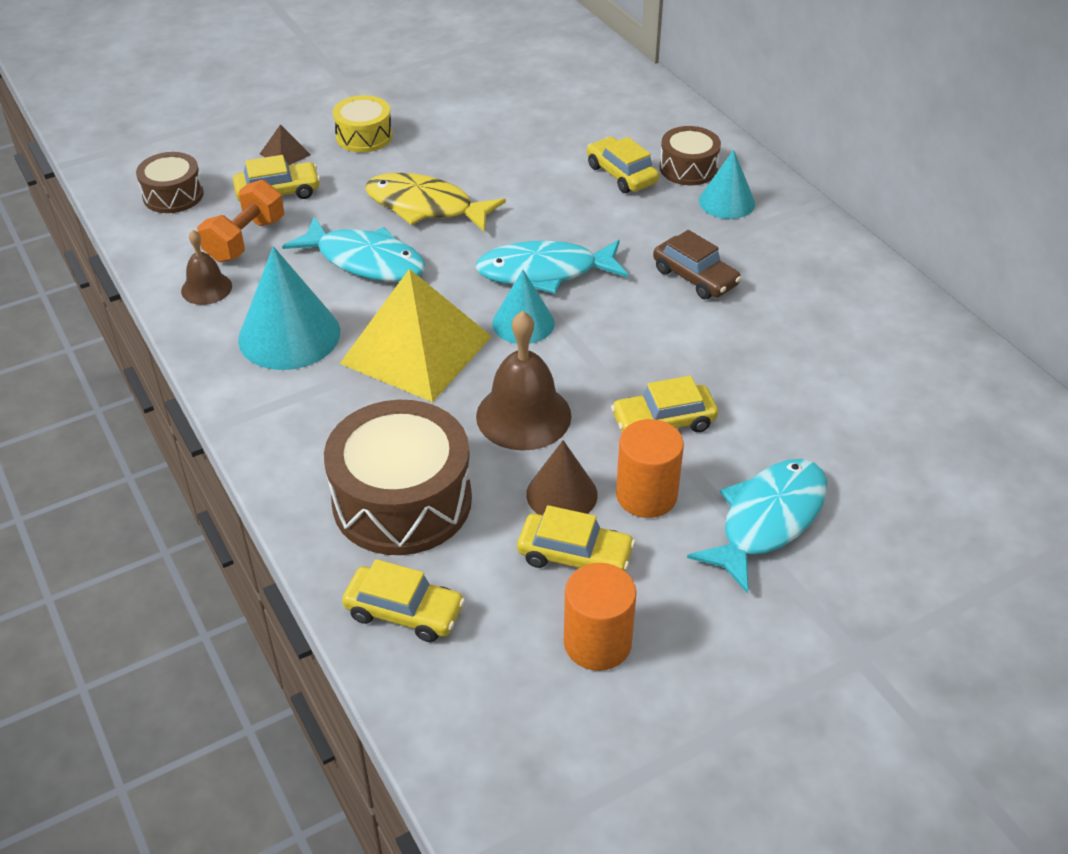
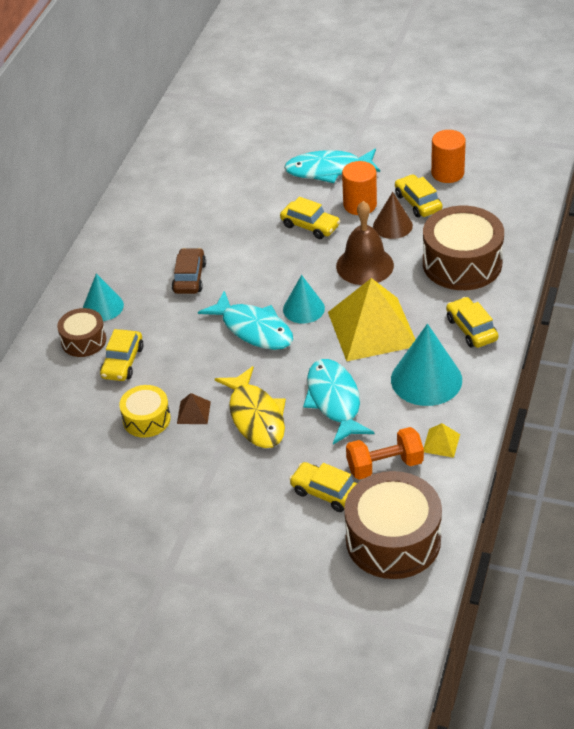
camera: 130 degrees left, 0 degrees up
brown drum [136,152,204,213] -> brown drum [344,471,442,579], size x1.82
brown bell [181,230,232,305] -> yellow pyramid [424,423,460,458]
brown pyramid [260,124,311,165] -> brown pyramid moved to [177,393,211,424]
yellow drum [333,95,392,153] -> yellow drum moved to [119,385,170,438]
yellow car [342,559,465,642] -> yellow car moved to [446,297,498,348]

